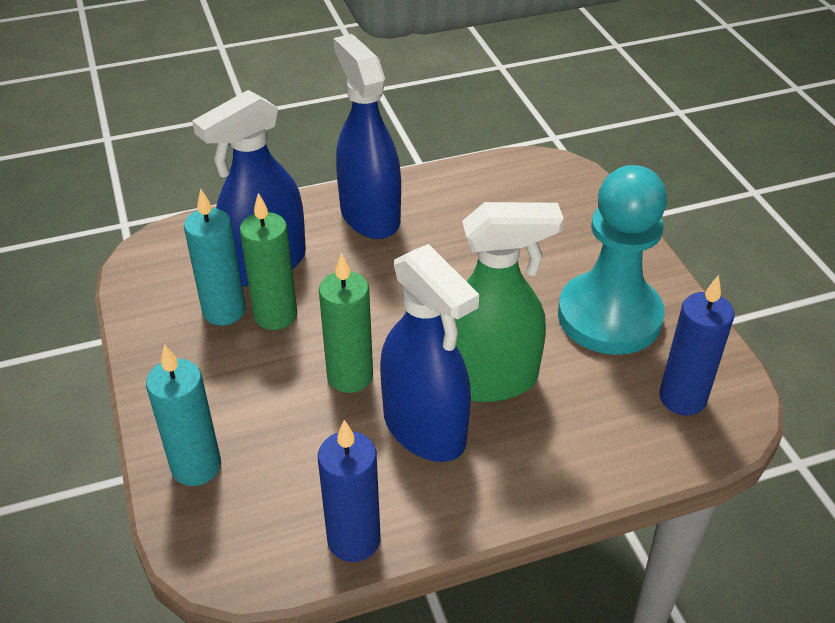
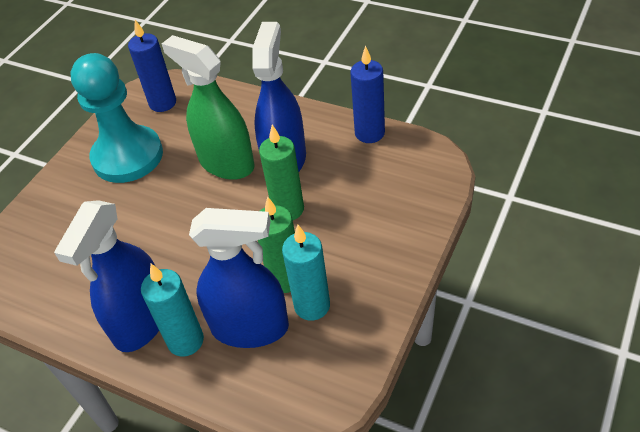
camera: 130 degrees left, 5 degrees up
turquoise candle [146,344,221,486] -> turquoise candle moved to [141,264,204,356]

